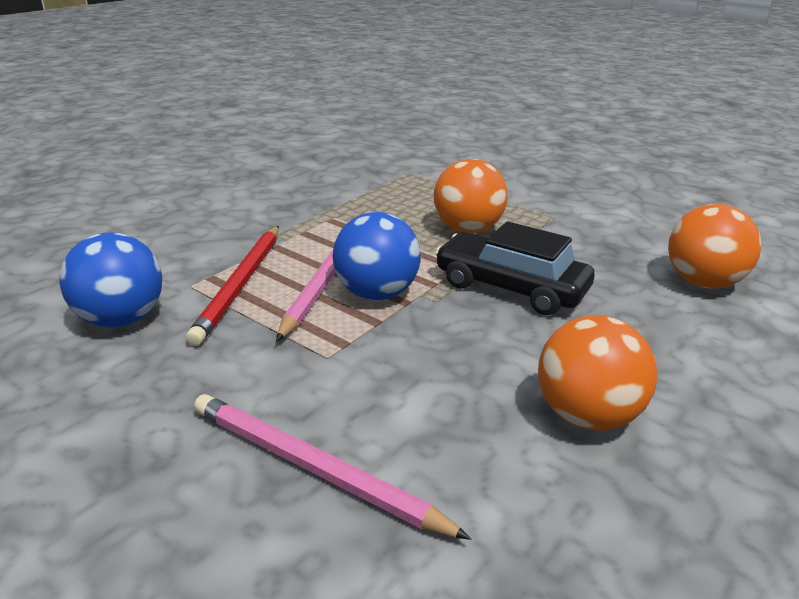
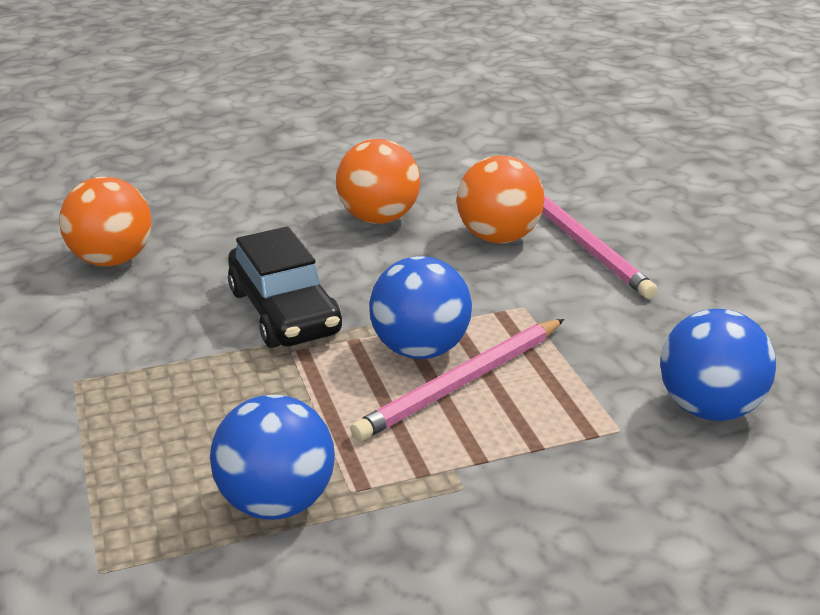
camera: 145 degrees left, 0 degrees up
red pencil [186,226,279,346] -> none
orange ball [434,159,508,233] -> orange ball moved to [457,156,544,243]
none -> blue ball [210,395,335,520]

